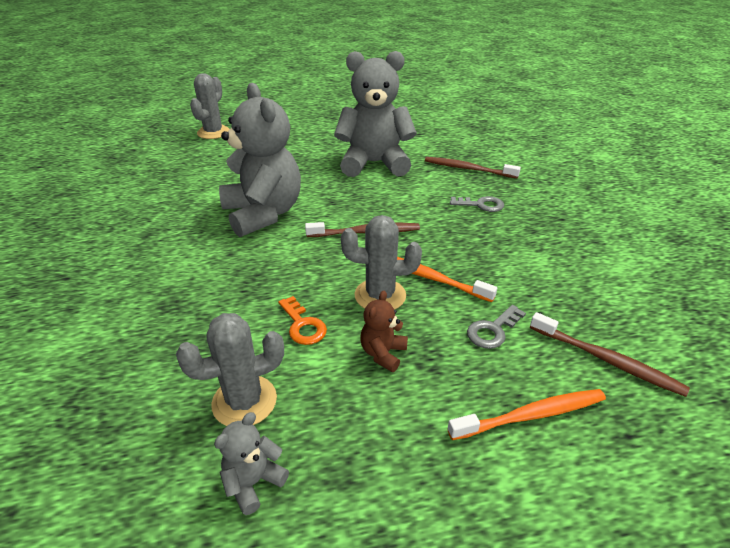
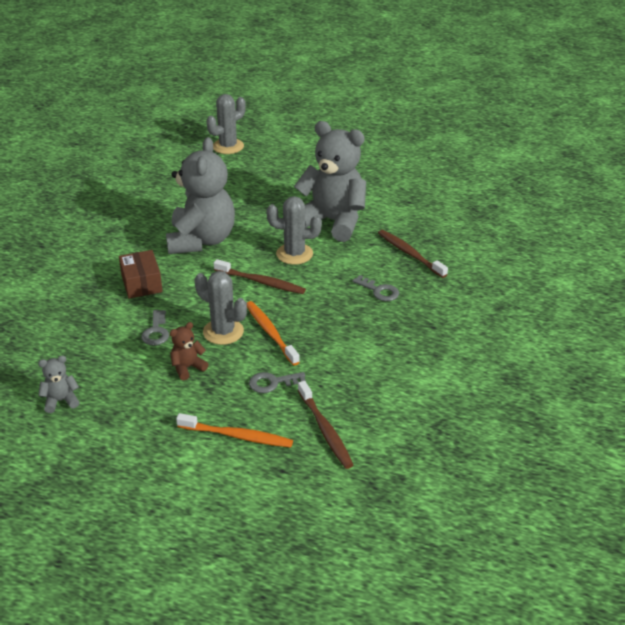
camera: 30 degrees right, 0 degrees up
grey cactus [176,313,284,426] -> grey cactus moved to [267,196,322,265]
orange key [278,296,327,345] -> grey key [141,310,169,345]
none -> brown box [119,250,163,299]

